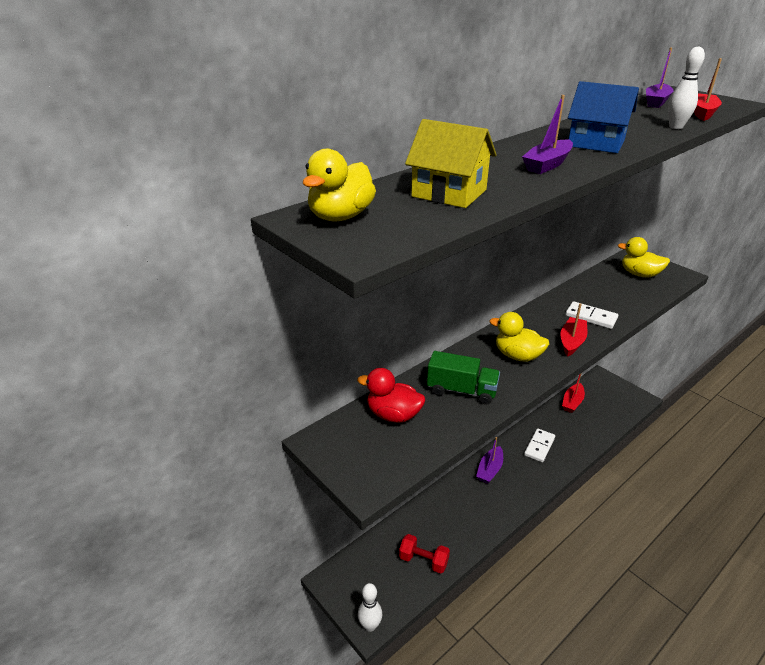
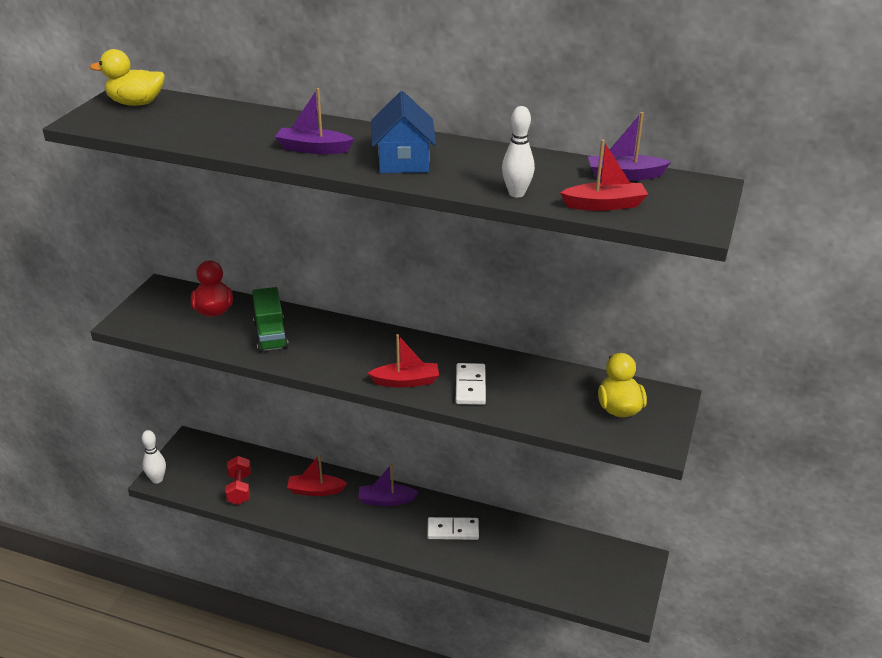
camera: 60 degrees right, 0 degrees up
yellow house [405,119,497,208] -> none
yellow duck [489,312,549,362] -> none
red boat [562,374,585,413] -> red boat moved to [287,454,347,496]

